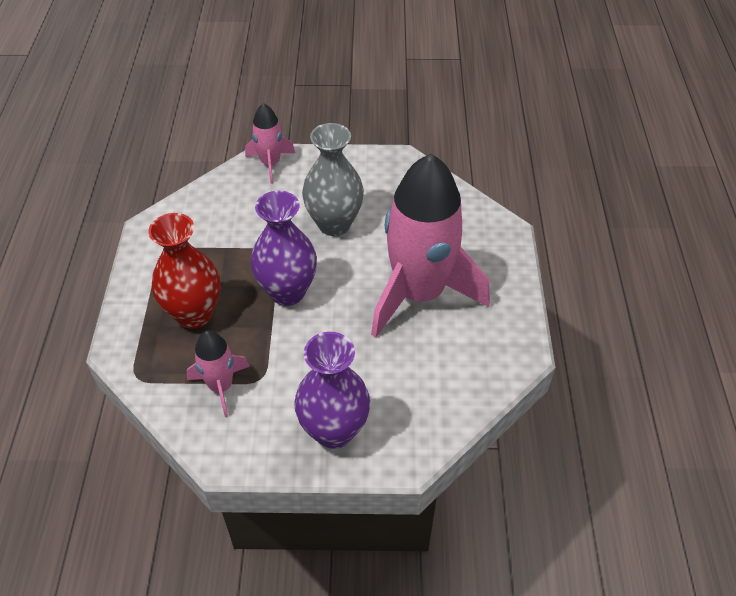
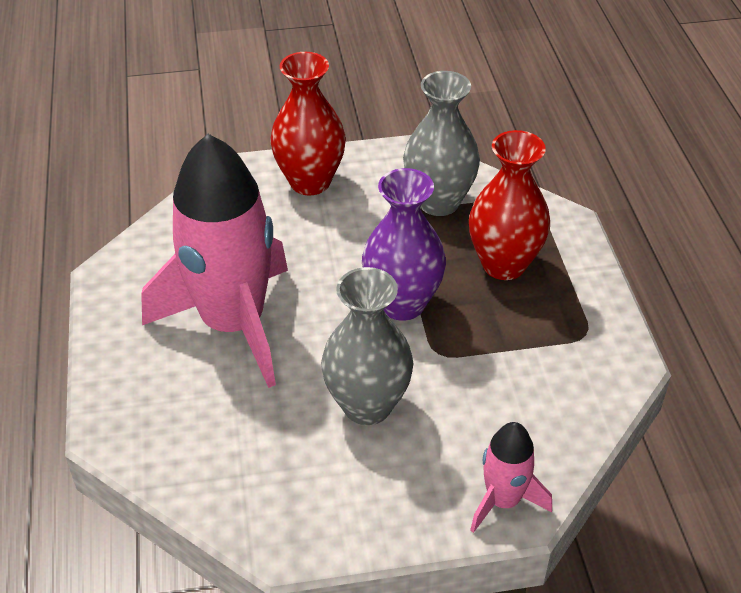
camera: 170 degrees right, 5 degrees down
pink rocket [187,330,250,417] -> grey vase [403,71,480,216]
purple vase [294,332,370,449] -> red vase [270,52,346,196]

